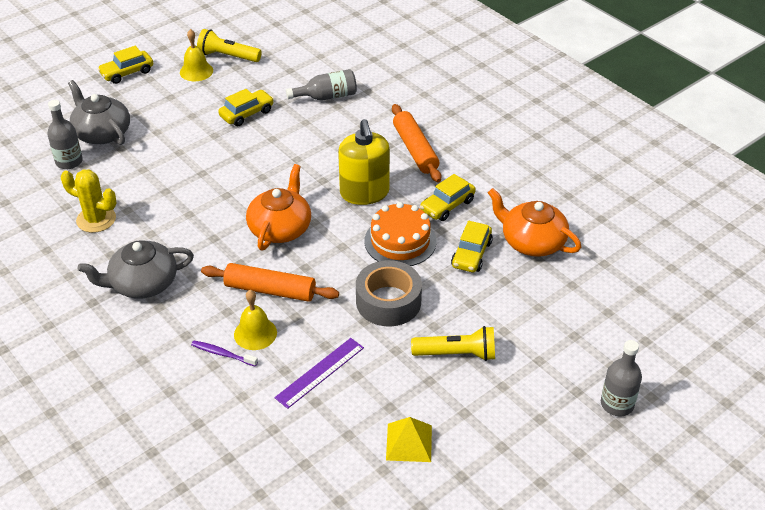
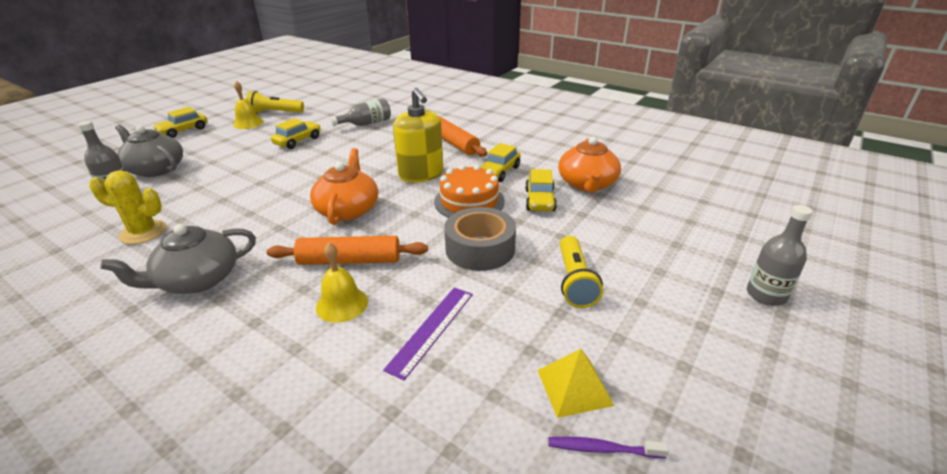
camera: 15 degrees left, 10 degrees down
purple toothbrush [191,341,258,367] -> purple toothbrush moved to [548,436,669,458]
yellow flashlight [411,326,495,361] -> yellow flashlight turned 105 degrees clockwise [560,236,603,308]
orange teapot [488,188,581,257] -> orange teapot turned 105 degrees counterclockwise [558,137,621,193]

